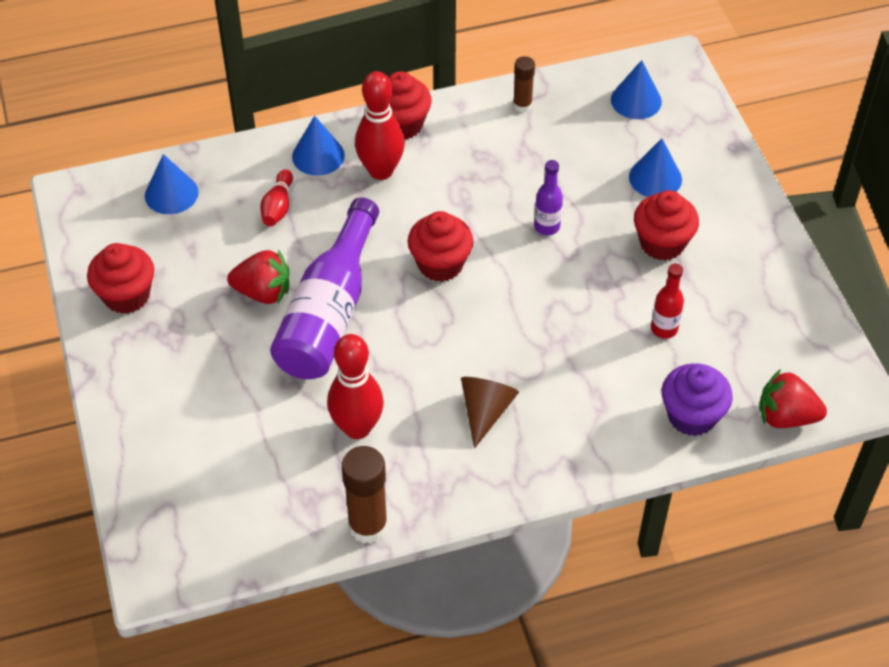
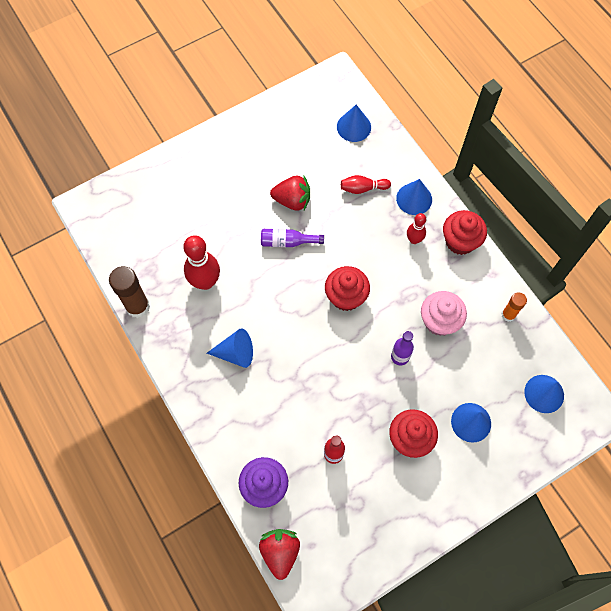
camera: 75 degrees right, 15 degrees up
red cupcake [87,243,154,314] -> none
red strawberry [227,249,289,304] -> red strawberry turned 75 degrees counterclockwise [270,175,310,210]
purple bottle [270,197,379,379] -> purple bottle [261,229,324,247], size x0.46
red bowling pin [355,71,405,180] -> red bowling pin [407,213,426,244], size x0.56
brown cone [461,377,519,449] -> blue cone [207,328,253,368]
brown glue stick [513,56,535,113] -> orange glue stick [502,293,527,322]
none -> pink cupcake [421,291,467,336]

